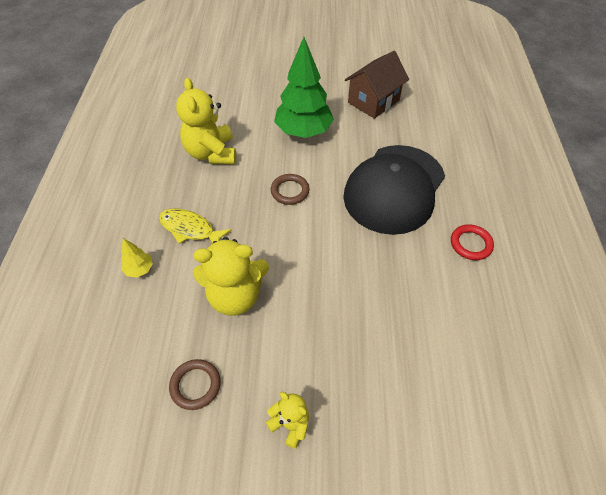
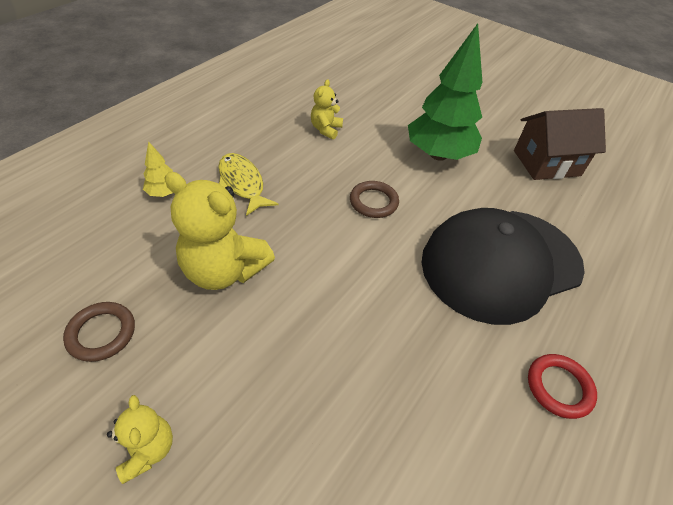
camera: 30 degrees right, 5 degrees down
yellow teddy bear [176,78,236,164] -> yellow teddy bear [311,79,343,140], size x0.53

